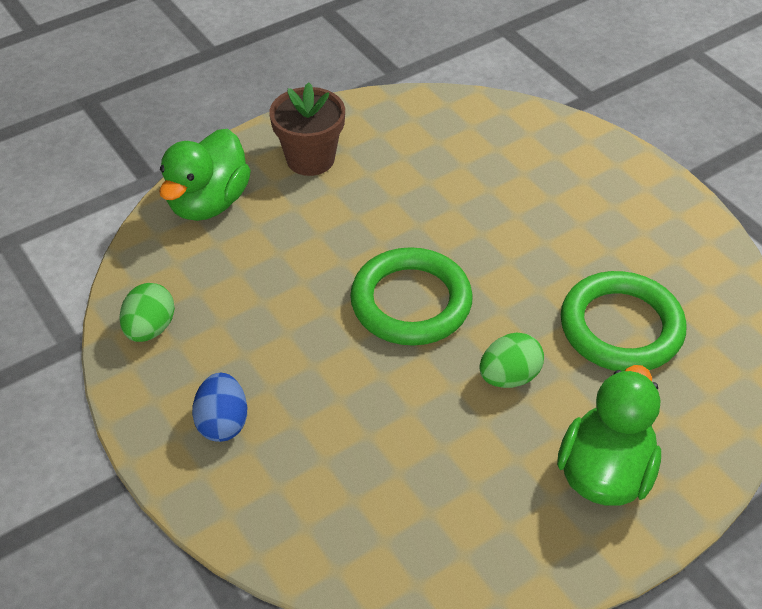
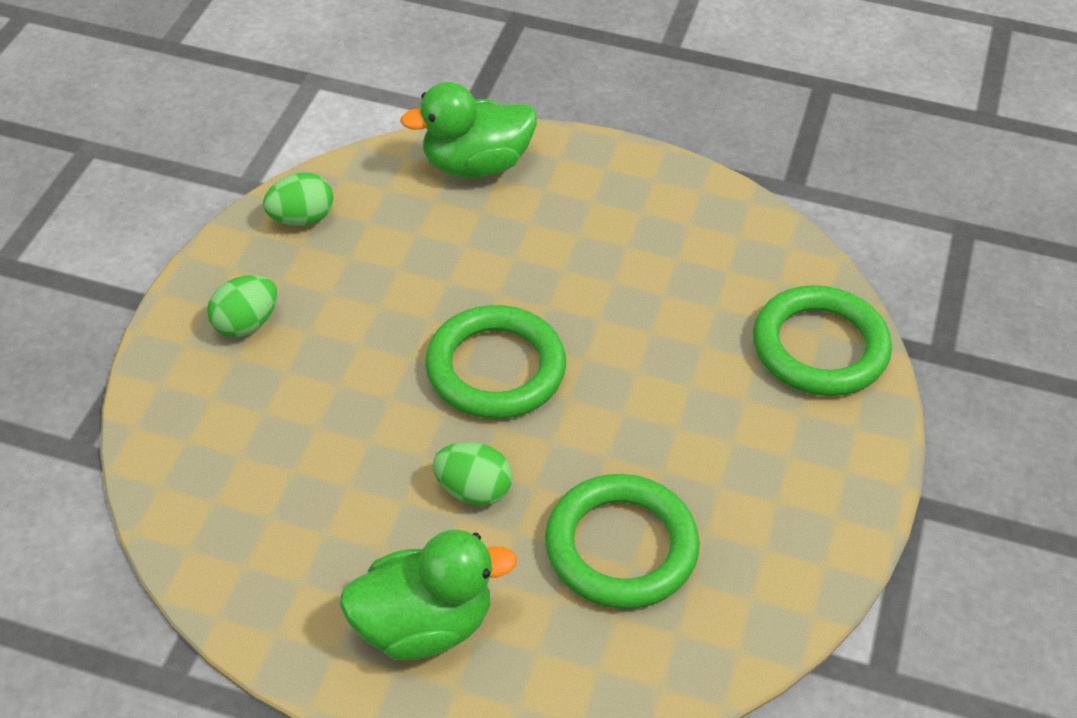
camera: 50 degrees right, 0 degrees up
blue egg [192,373,247,442] -> green egg [207,275,277,337]
brown flower pot [269,82,345,176] -> none
none -> green ring [753,285,892,396]

